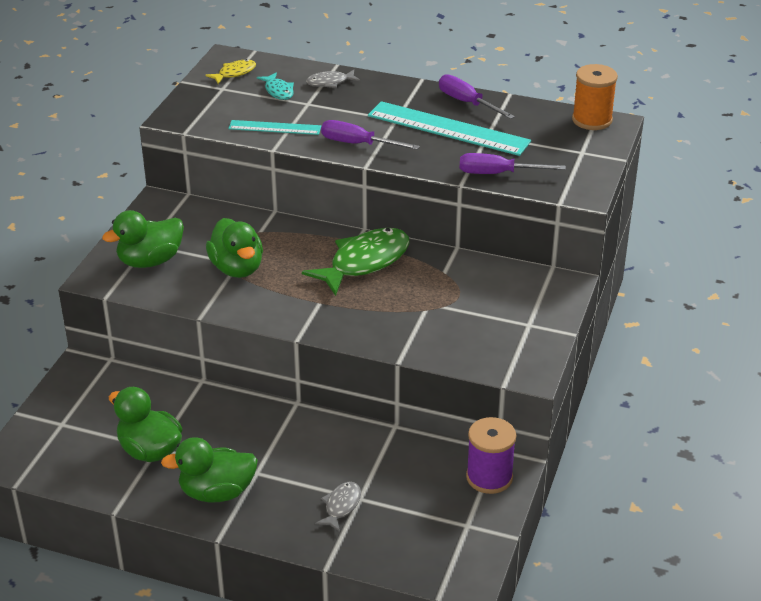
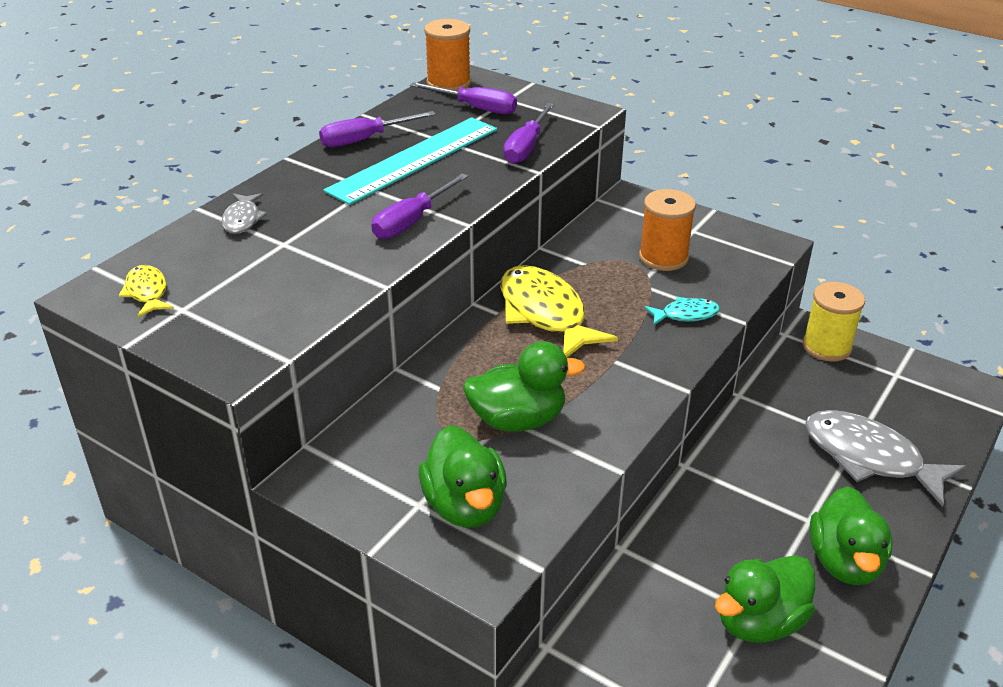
camera: 75 degrees left, 0 degrees up
turquoise ruler [228,120,321,135] -> none
turquoise fish [257,72,294,100] -> turquoise fish moved to [644,297,720,325]
green fish [302,228,410,296] -> yellow fish [501,265,618,357]
grey fish [315,482,361,532] -> grey fish [805,410,967,507], size x2.03
purple spool [466,417,516,494] -> yellow spool [803,282,865,362]
none -> purple screwdriver [410,82,517,114]
none -> orange spool [639,189,696,271]

